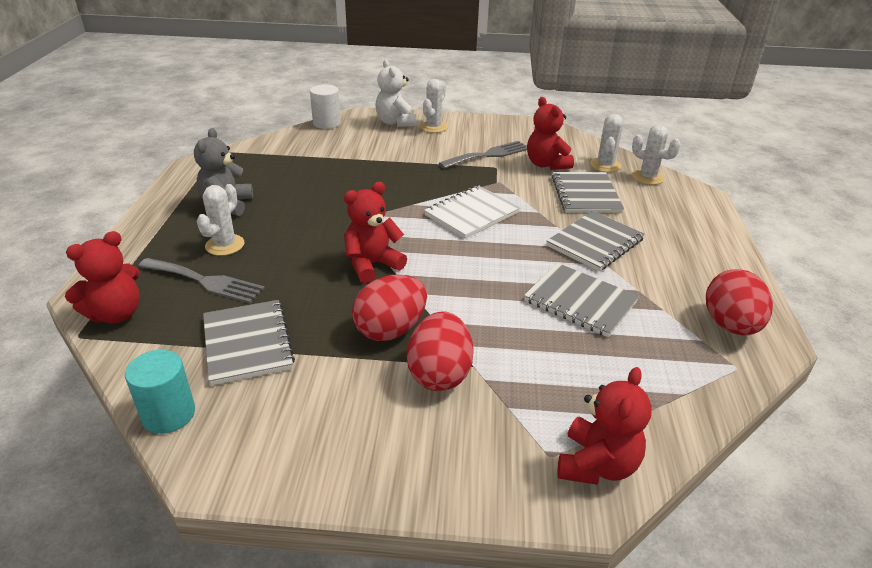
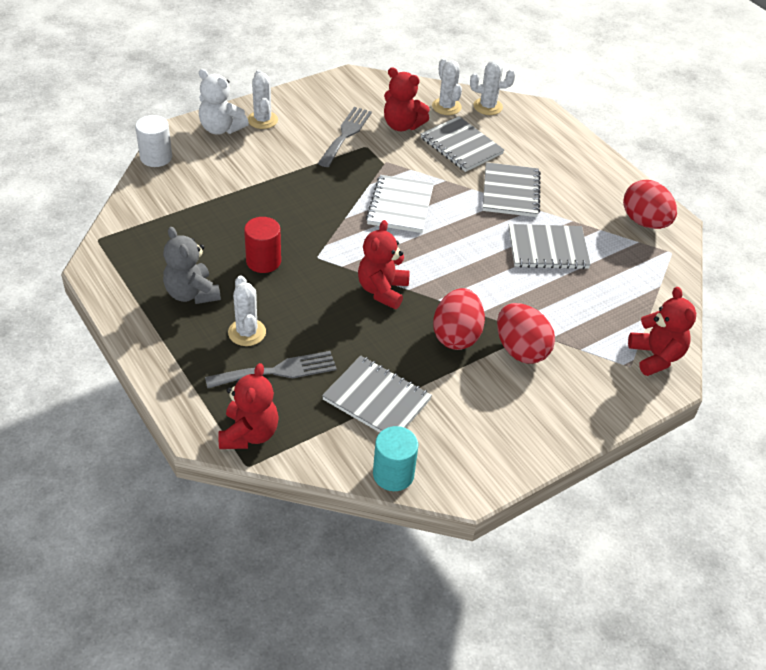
camera: 40 degrees left, 10 degrees up
none -> red cylinder [244,217,281,273]

